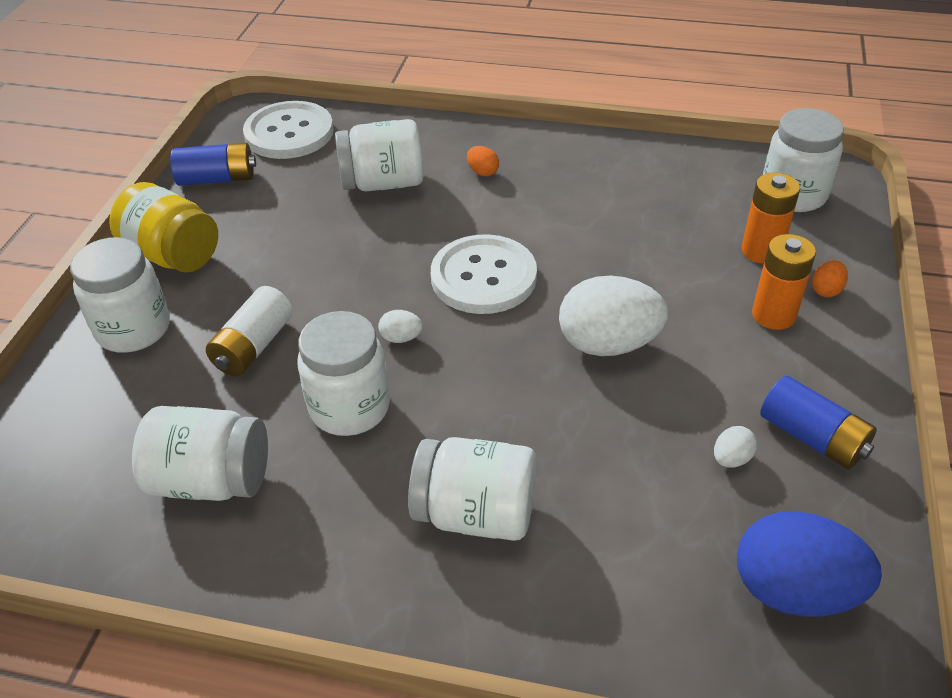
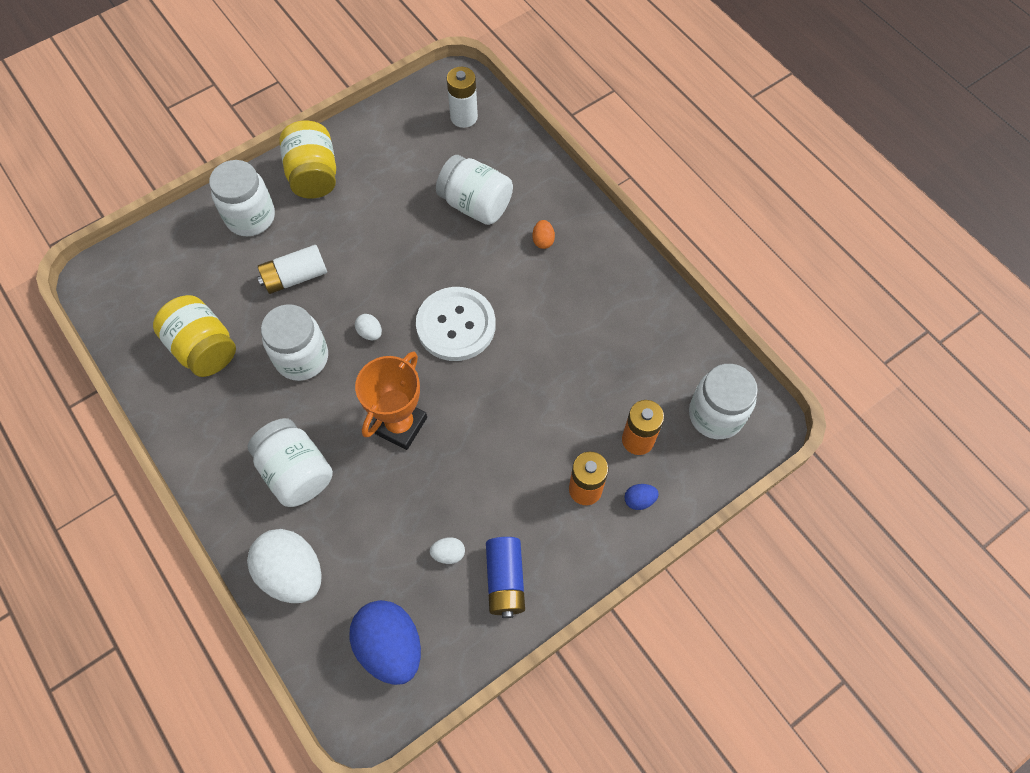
camera: 40 degrees right, 20 degrees up
white jar [132,406,268,501] -> yellow jar [153,295,236,377]
blue battery [170,143,256,186] -> none
white button [243,101,334,159] -> white battery [447,67,478,128]
white egg [559,276,668,356] -> white egg moved to [247,529,322,603]
orange egg [812,260,848,297] -> blue egg [624,484,659,510]
none -> orange trophy [355,351,427,450]

